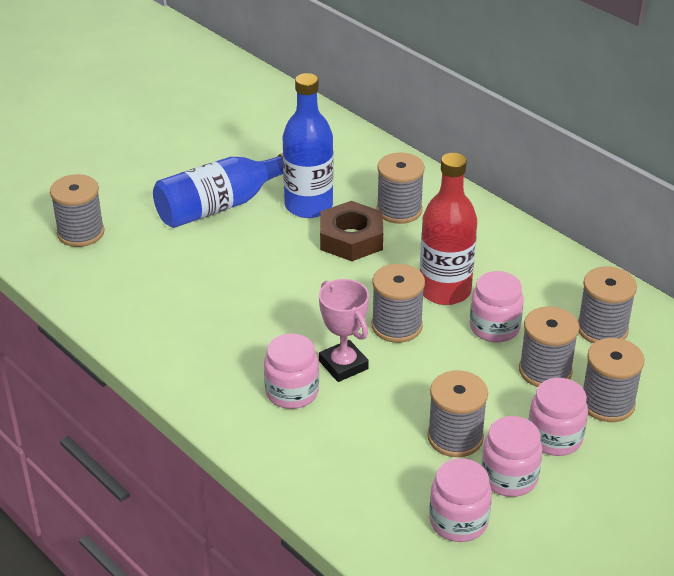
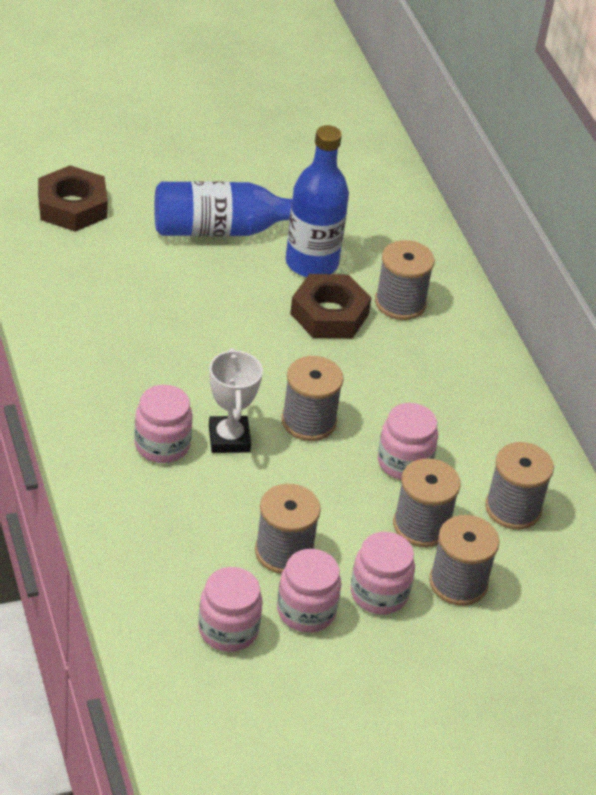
camera: 20 degrees right, 5 degrees up
grey spool [50,174,105,247] -> brown nut [38,165,108,232]
pink trophy [319,279,369,382] -> white trophy [209,348,263,453]
red bottle [420,153,477,305] -> none

